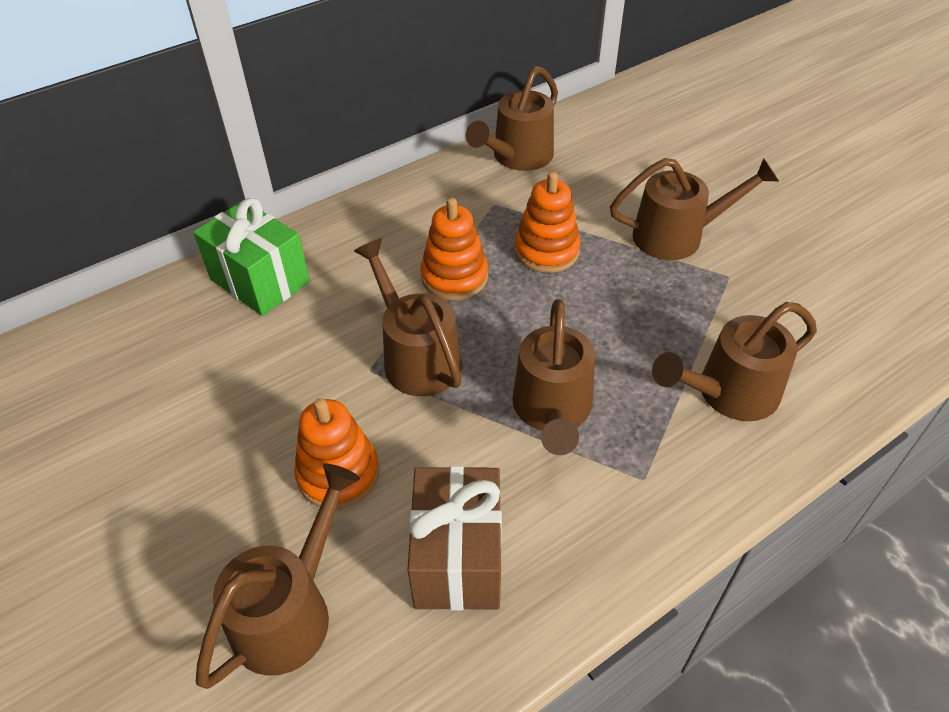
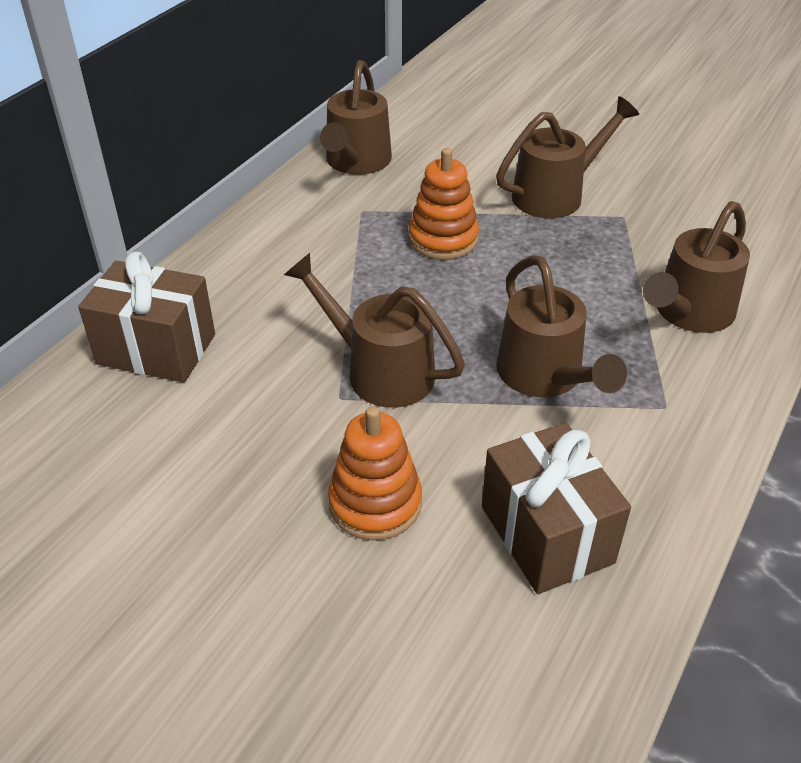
camera: 25 degrees left, 5 degrees down
green gift [193,198,310,316] -> brown gift [78,252,215,383]
brown watering can [196,464,360,689] -> none
orange stacking toy [421,198,488,300] -> none

